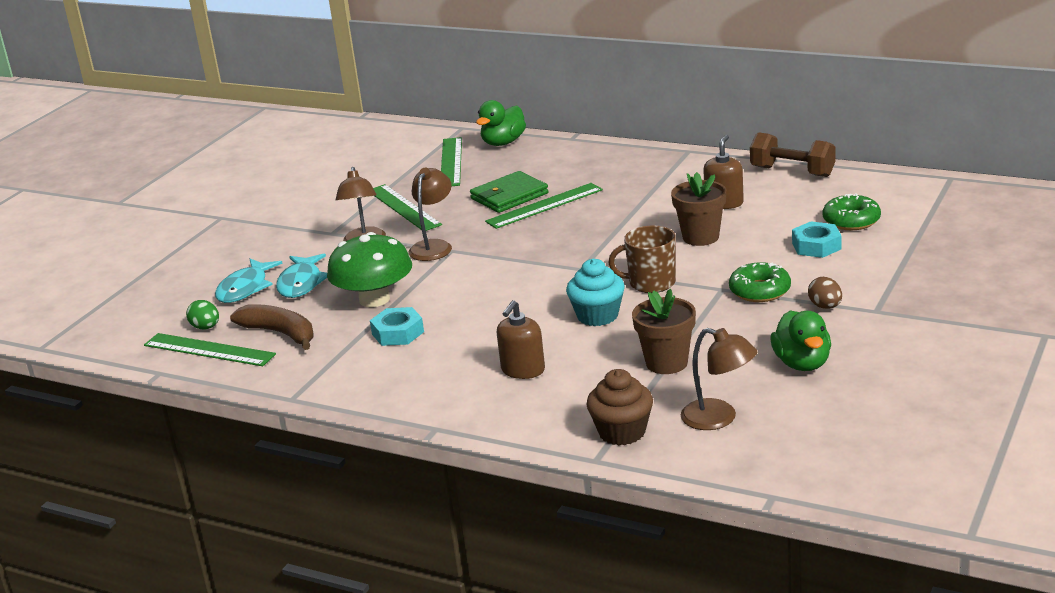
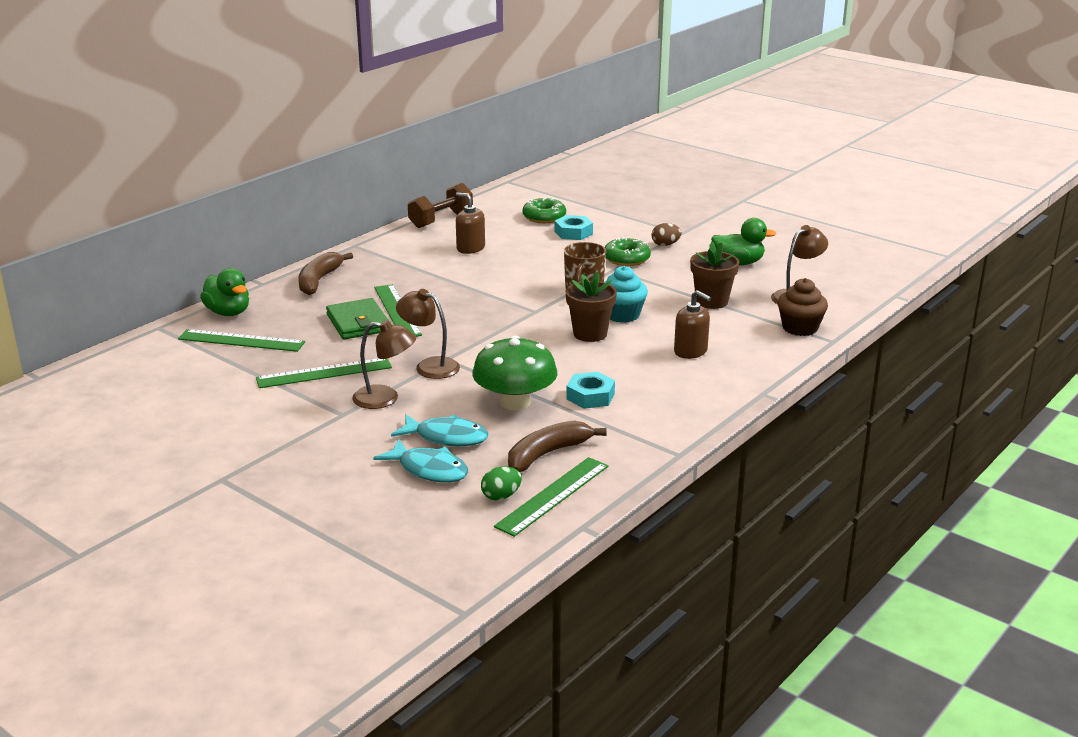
camera: 80 degrees left, 0 degrees up
brown flower pot [671,172,726,246] -> brown flower pot moved to [566,272,617,342]
none -> brown banana [298,252,353,295]

